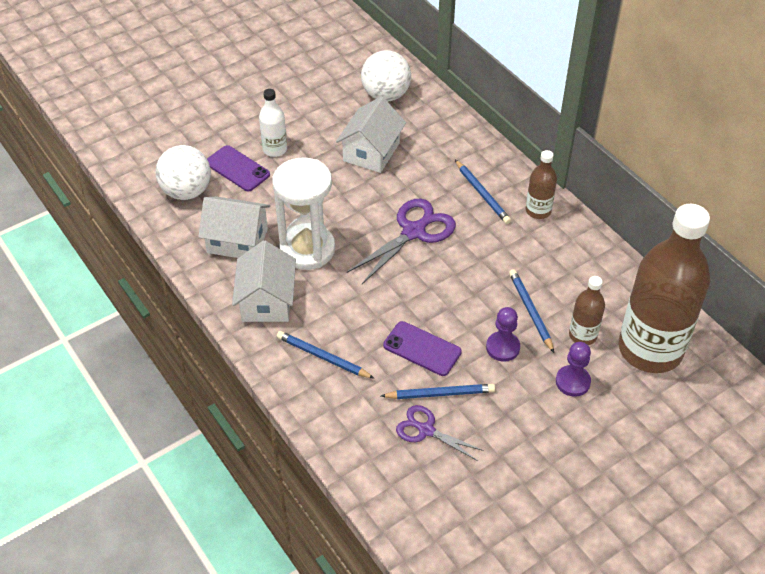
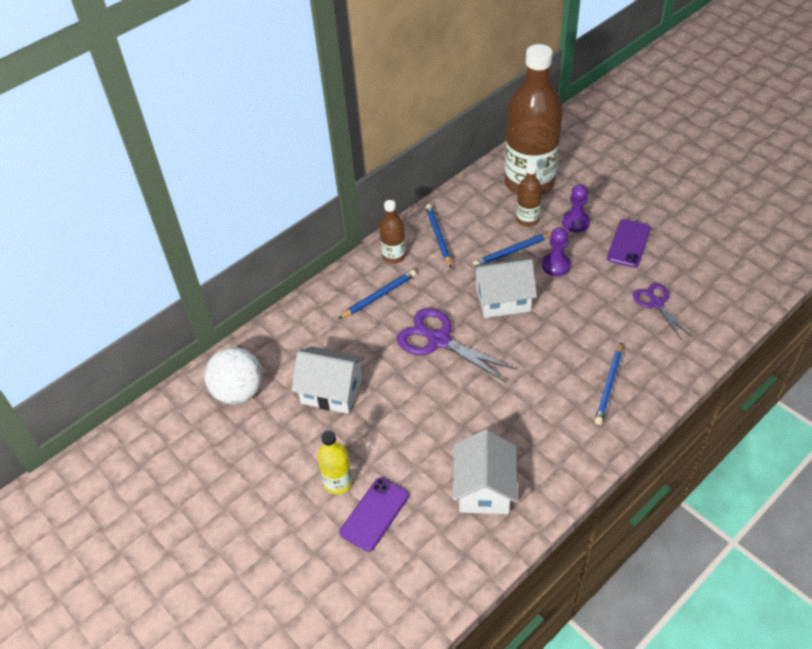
camera: 95 degrees left, 0 degrees up
white ball [155,145,211,200] -> none
white house [232,240,296,322] -> white house moved to [472,258,537,318]
white bottle [259,89,287,157] -> yellow bottle [317,430,352,494]
white hourglass [272,157,335,270] -> none
blue pencil [381,384,495,399] -> blue pencil moved to [425,204,452,268]
purple phone [383,321,462,376] -> purple phone moved to [607,219,651,268]
purple scissors [396,405,484,461] -> purple scissors turned 135 degrees clockwise [633,283,691,340]

